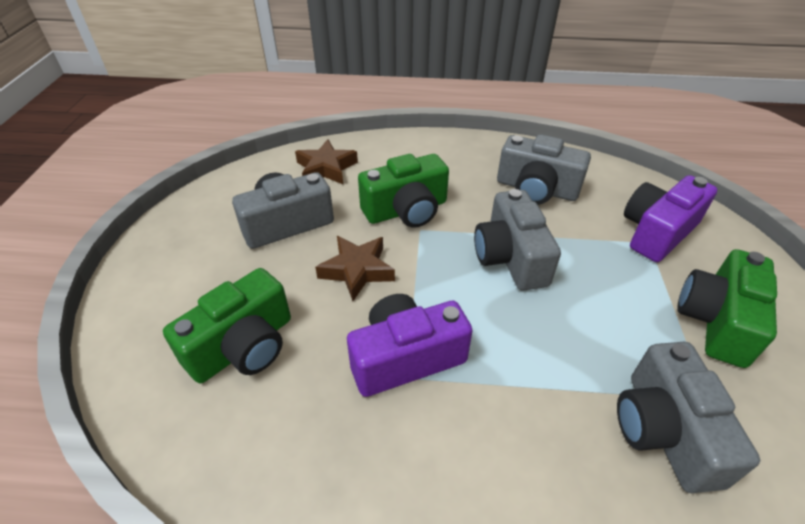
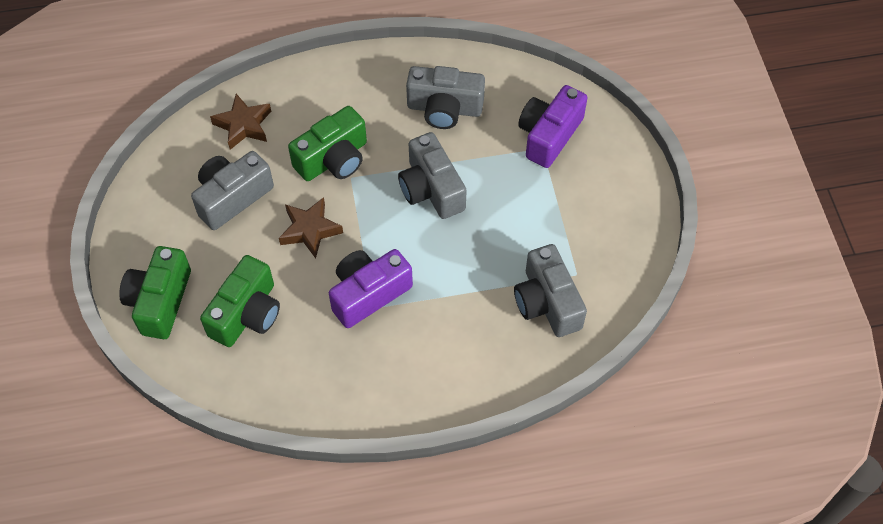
camera: 15 degrees left, 15 degrees up
green camera [677,249,777,368] -> green camera moved to [119,246,191,339]

